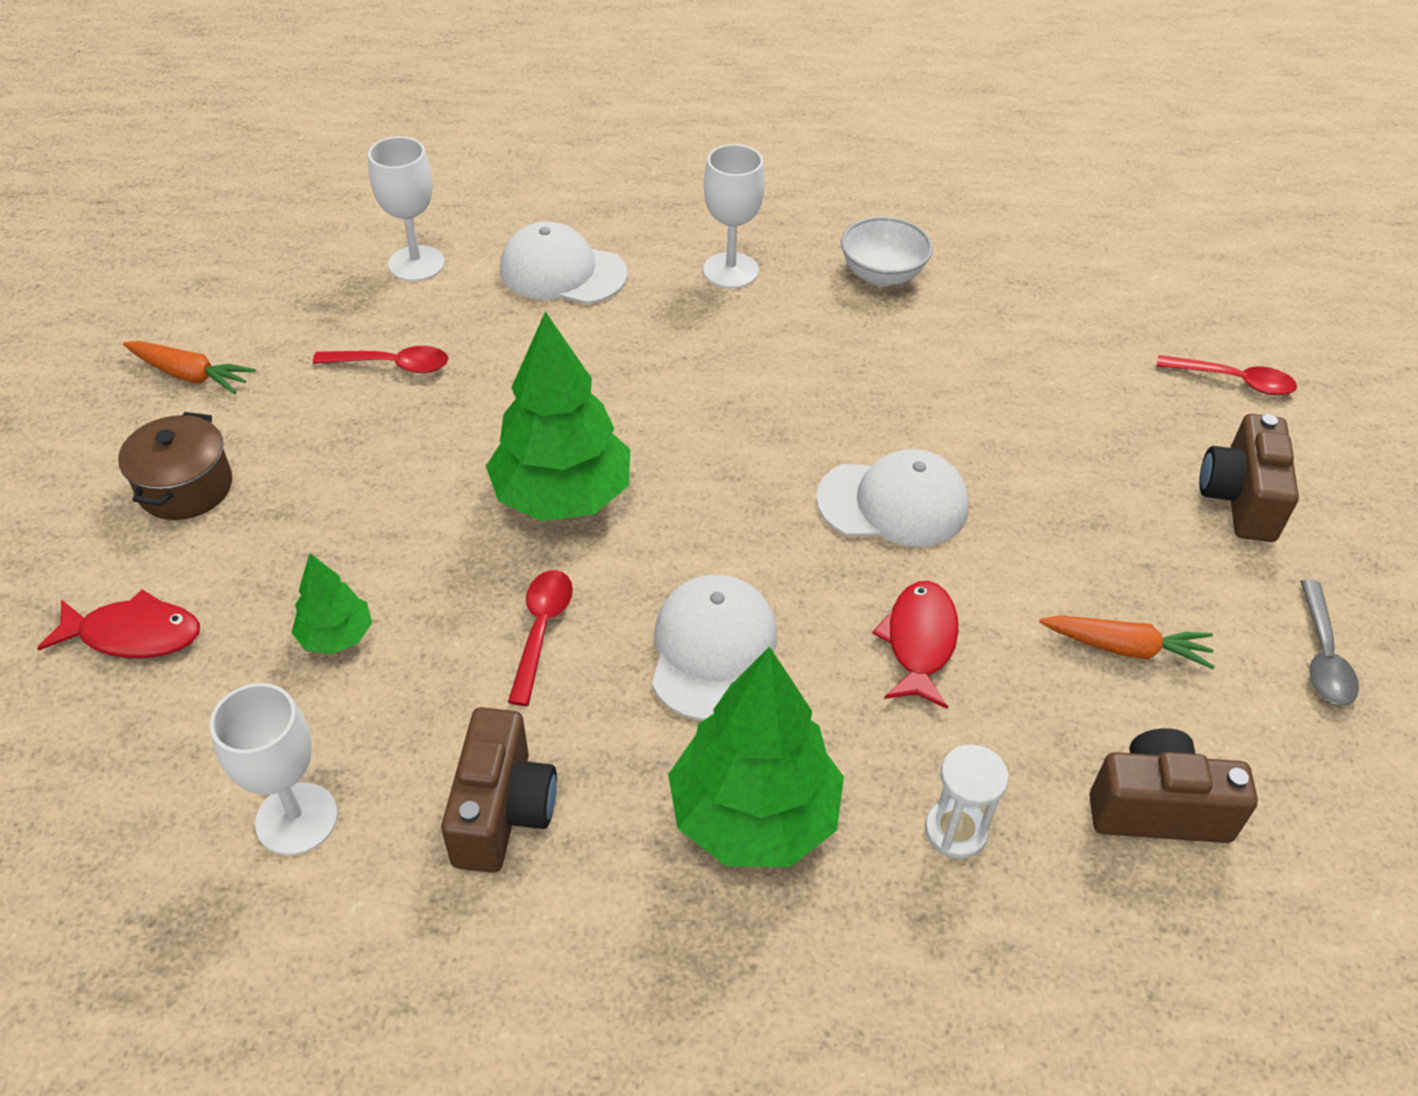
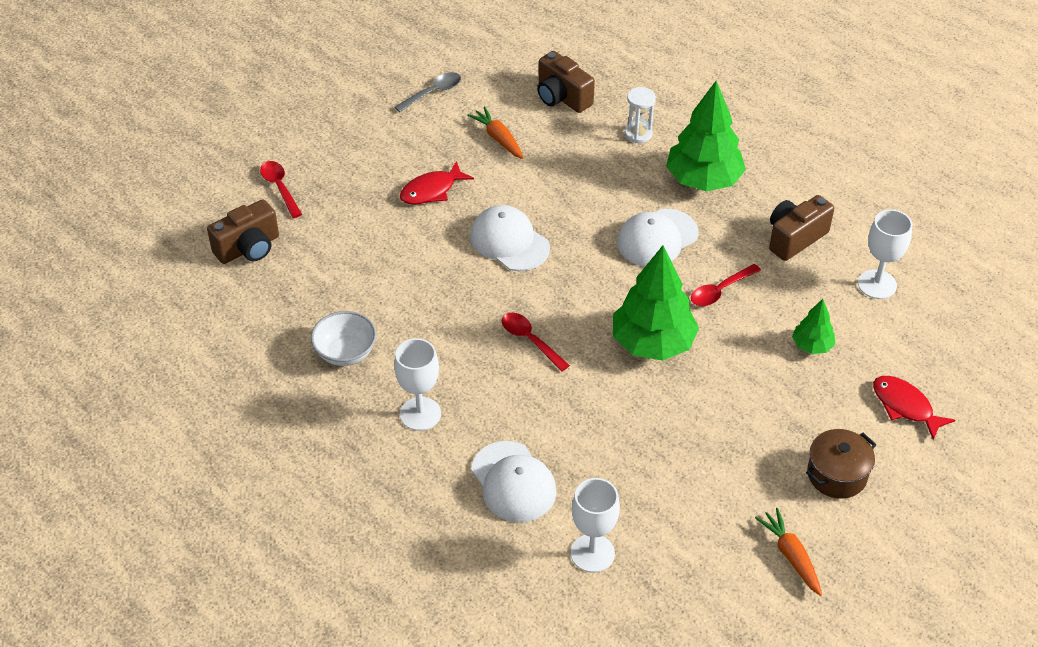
camera: 135 degrees left, 0 degrees up
red spoon [313,346,448,373] -> red spoon moved to [502,313,570,371]
red fish [872,581,958,709] -> red fish moved to [400,161,474,205]
brown camera [1199,414,1299,542] -> brown camera moved to [207,199,279,264]

